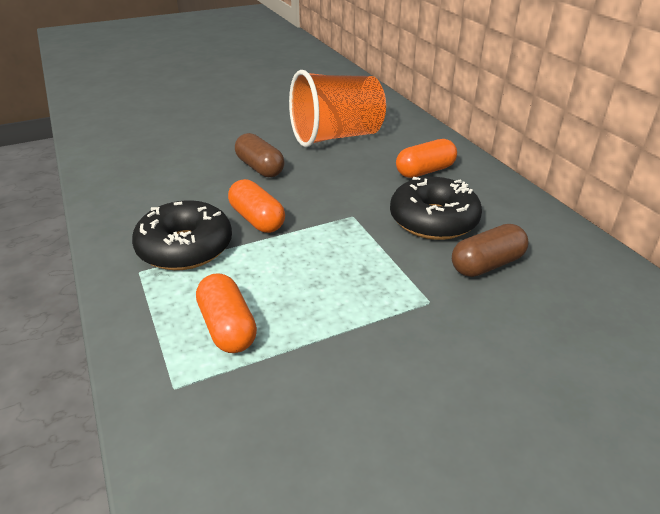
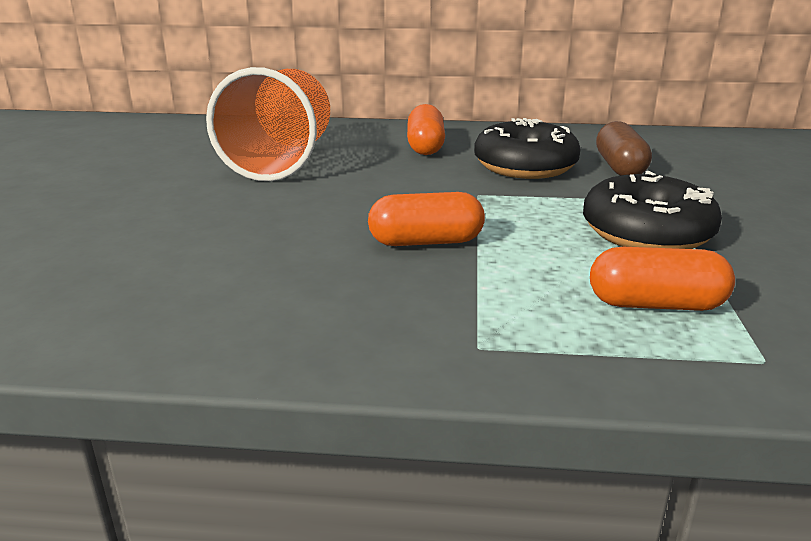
camera: 60 degrees left, 10 degrees down
black donut [132,200,232,270] -> black donut moved to [583,171,722,249]
brown capsule [235,133,285,177] -> none

